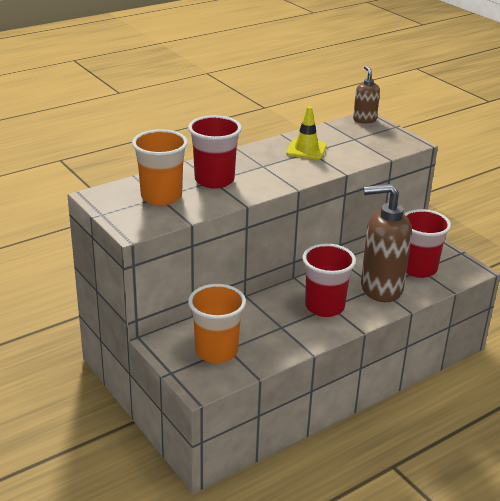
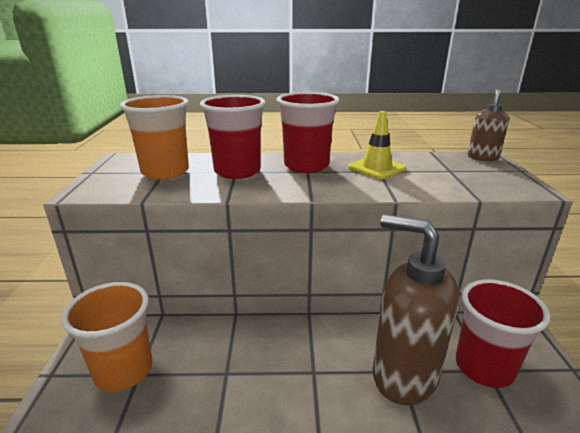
camera: 35 degrees right, 5 degrees down
red cup [302,244,356,317] -> red cup moved to [276,92,340,173]

